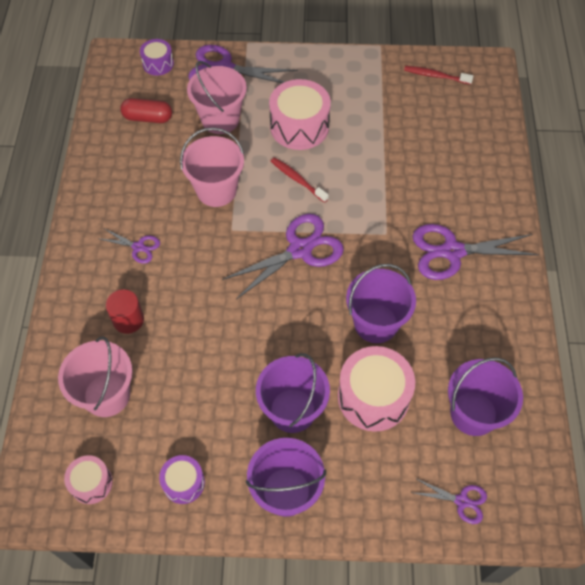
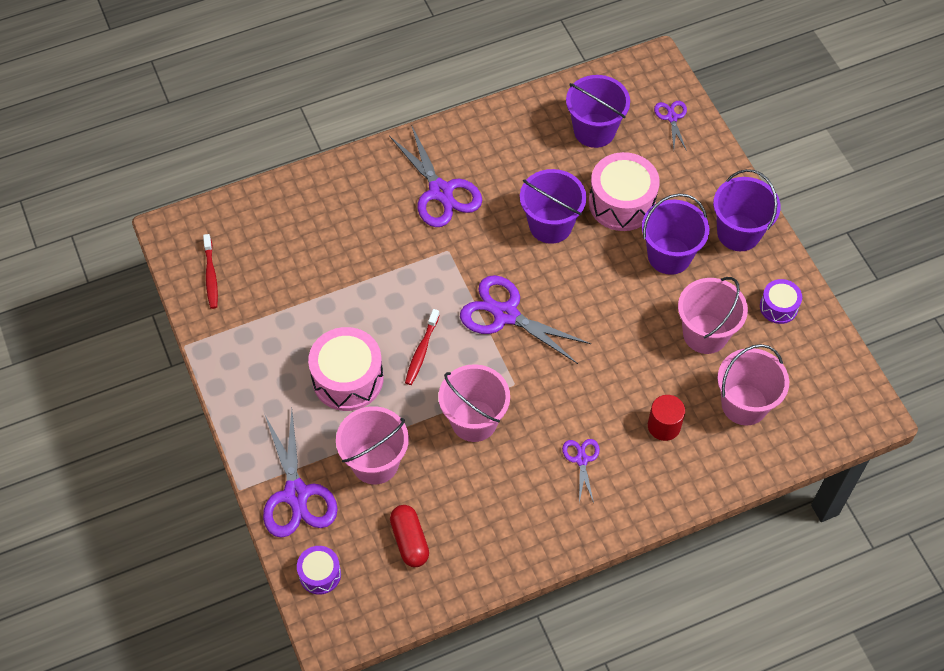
camera: 115 degrees left, 0 degrees up
pink drum [64,455,113,504] -> none
none -> pink bucket [678,277,748,354]

